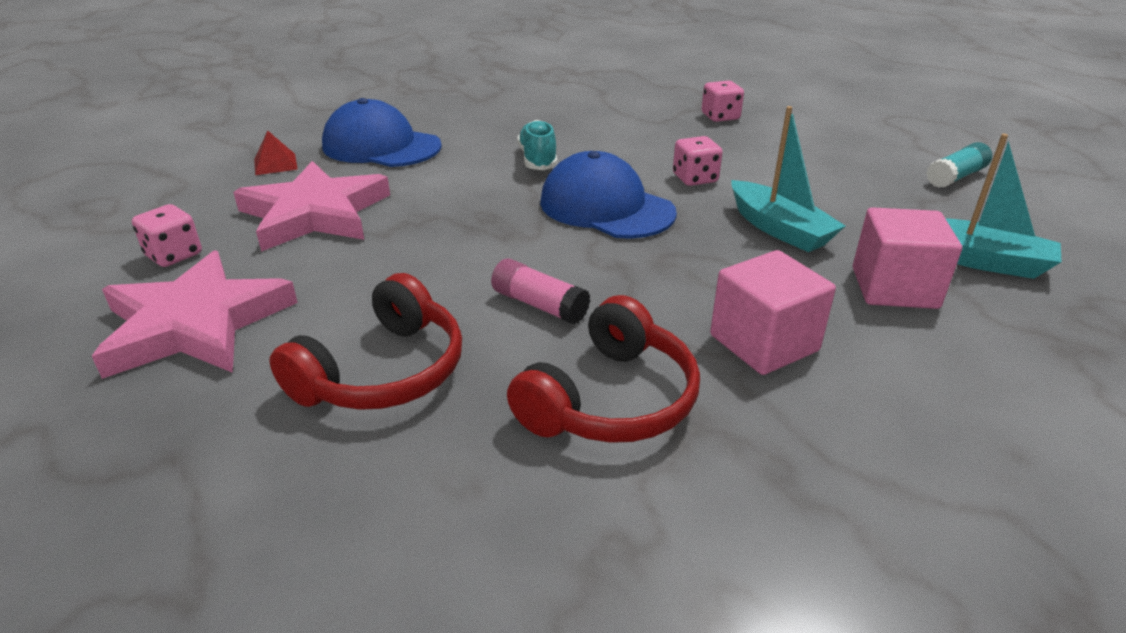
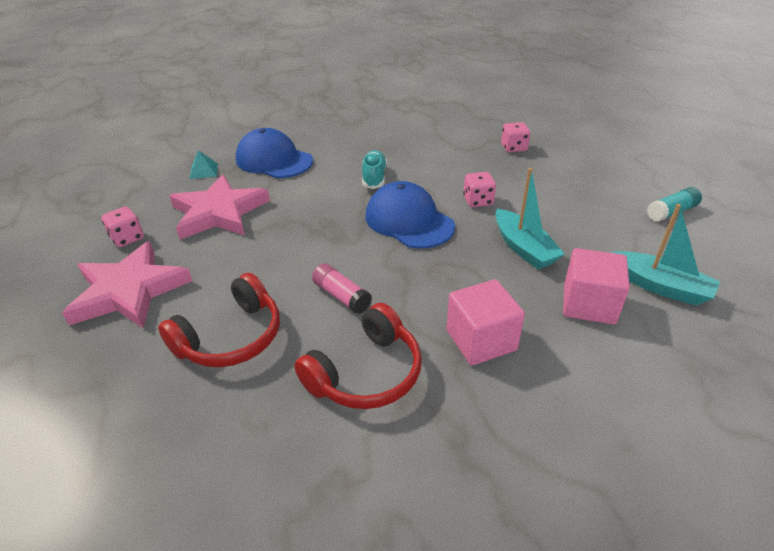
camera: 10 degrees right, 5 degrees up
red pyramid [254,130,298,175] -> turquoise pyramid [190,150,218,179]

